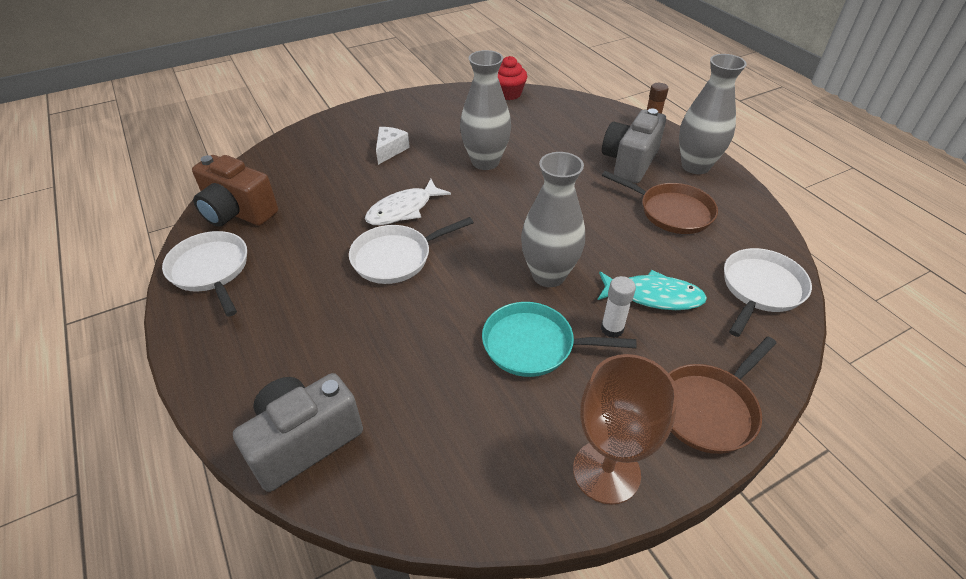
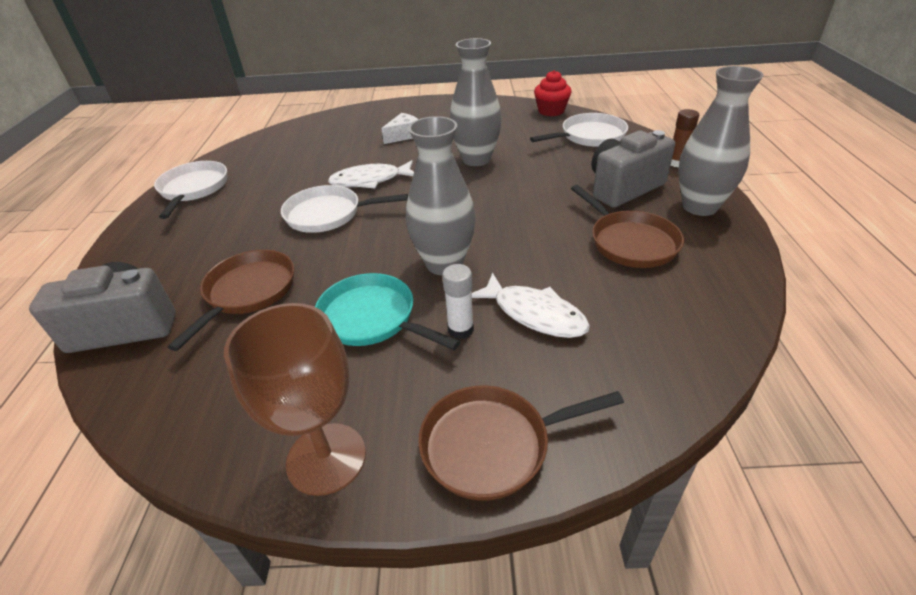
camera: 30 degrees right, 5 degrees down
brown camera [192,155,278,227] -> none
turquoise fish [598,270,707,310] -> white fish [472,273,590,338]
white pan [724,248,812,337] -> white pan moved to [530,113,628,147]
none -> brown pan [168,250,294,351]

